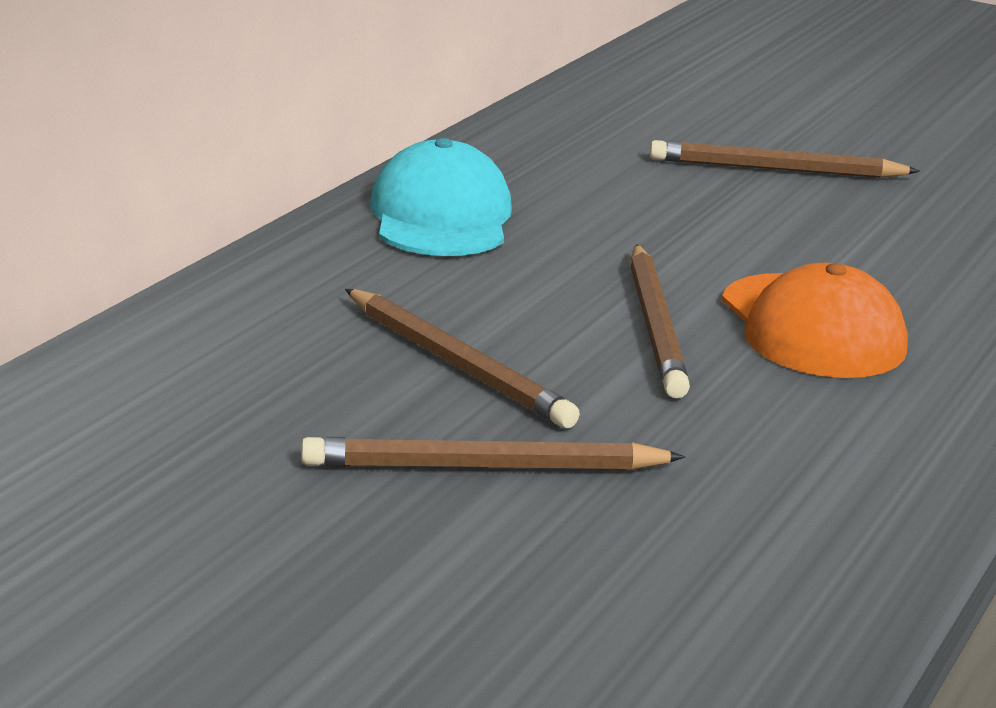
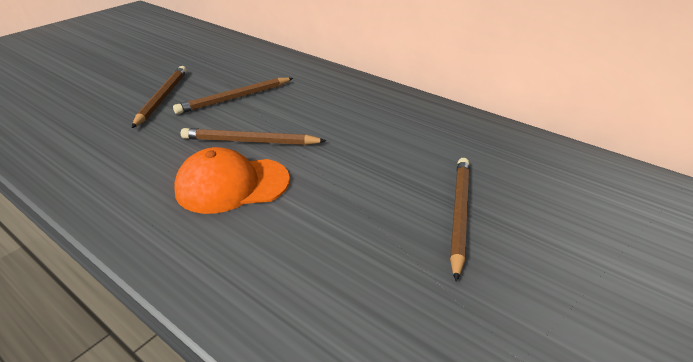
camera: 100 degrees right, 10 degrees up
turquoise cap [370,138,512,256] -> none

